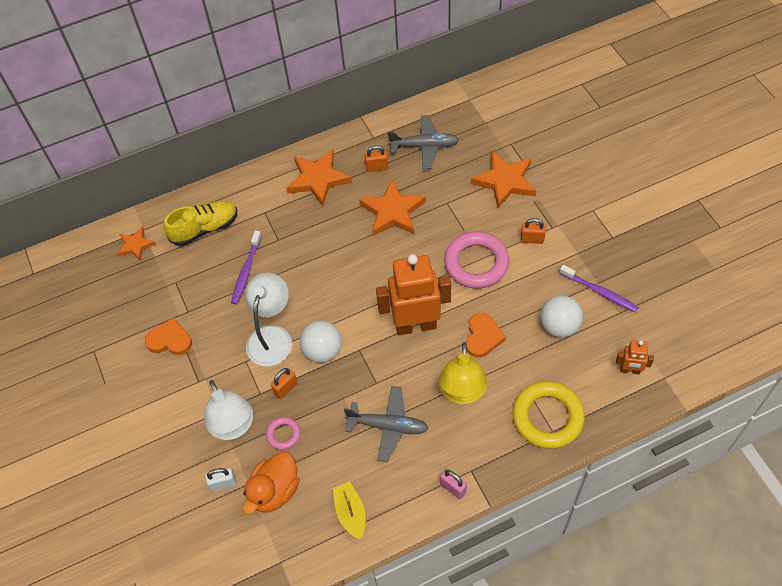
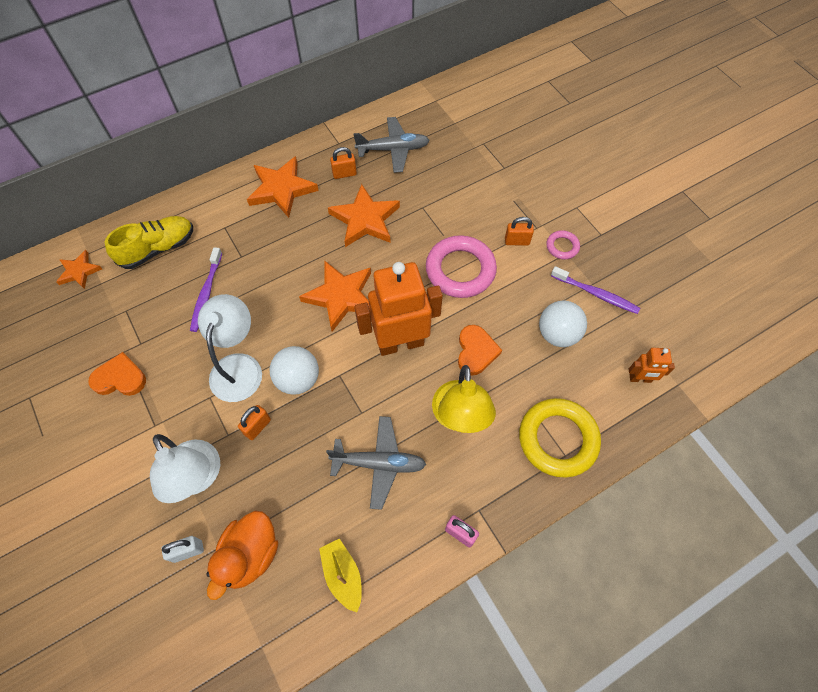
camera: 10 degrees left, 5 degrees up
pink ring [266,417,300,450] -> pink ring moved to [546,230,580,259]
orange star [471,151,536,208] -> orange star moved to [299,261,371,332]

